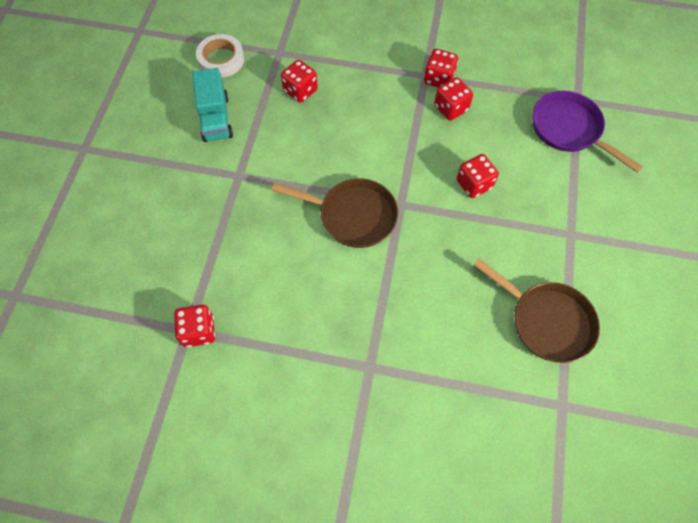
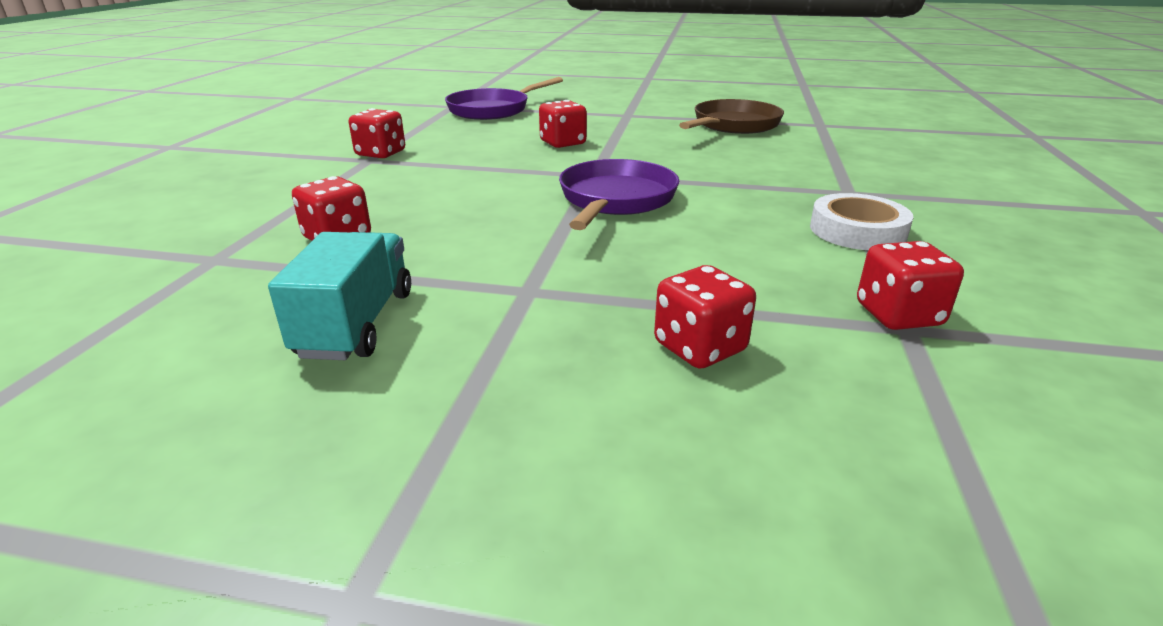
camera: 90 degrees left, 35 degrees down
turquoise truck [193,68,233,142] -> turquoise truck turned 75 degrees counterclockwise [268,232,411,360]
white tape [196,34,244,78] -> white tape moved to [810,193,914,250]
brown pan [271,178,398,248] -> purple pan [559,159,679,230]
red dice [434,77,473,120] -> red dice moved to [654,265,756,369]

